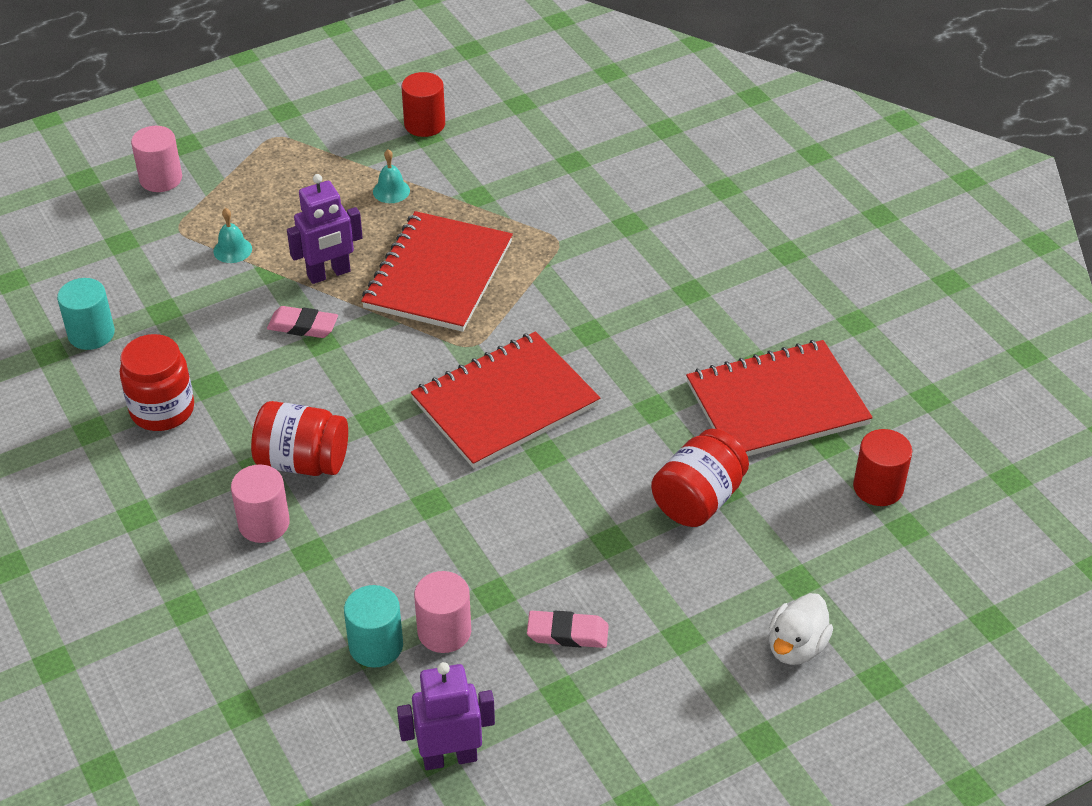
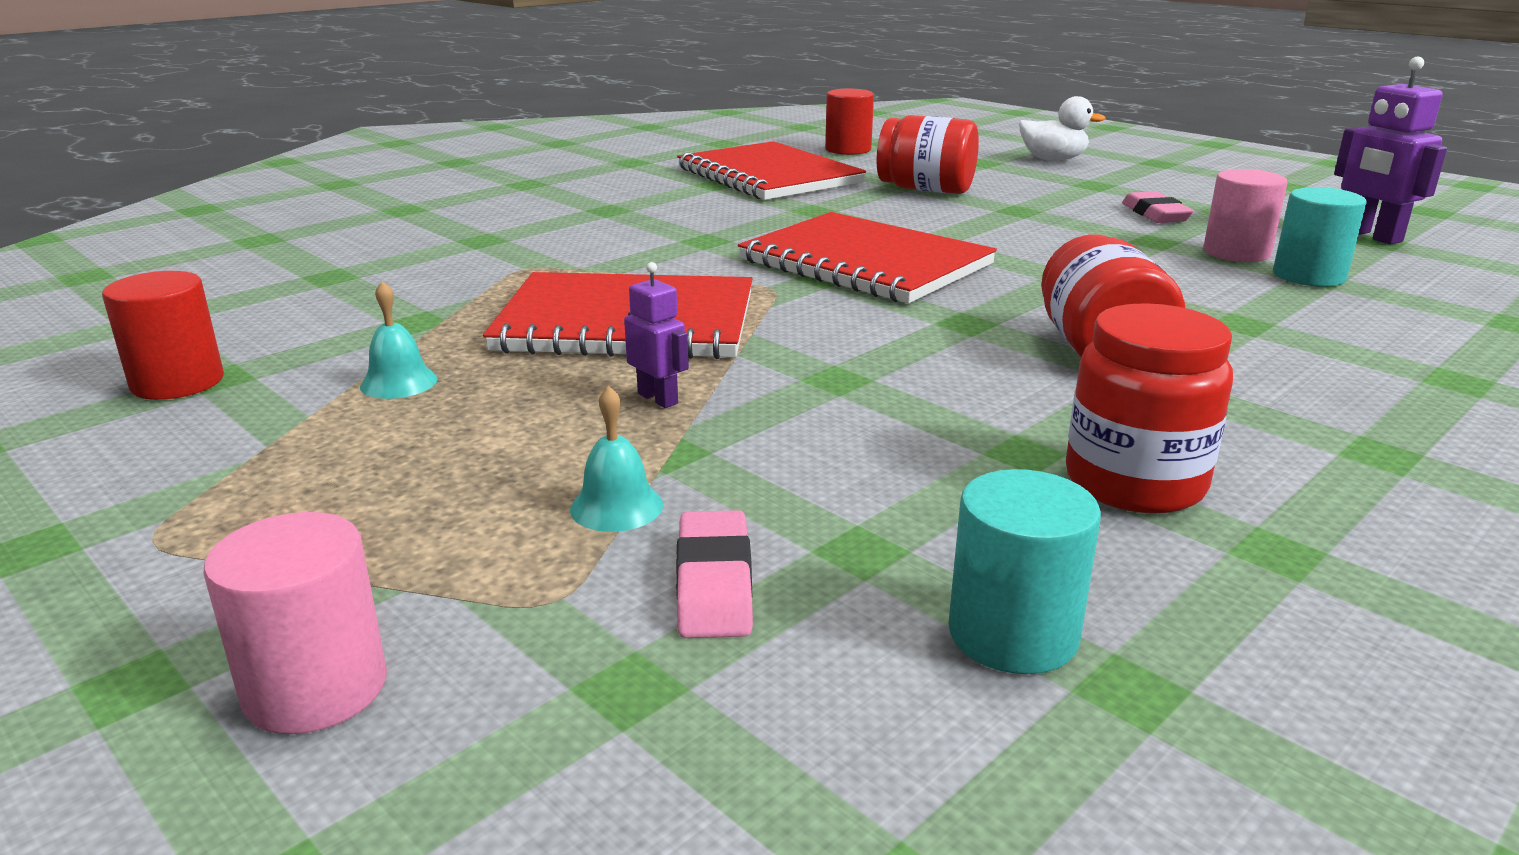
camera: 105 degrees left, 20 degrees down
pink cylinder [231,464,290,543] -> none
pink eraser [267,306,338,338] -> pink eraser moved to [676,510,753,638]
purple robot [287,174,363,284] -> purple robot [624,262,689,408], size x0.57

